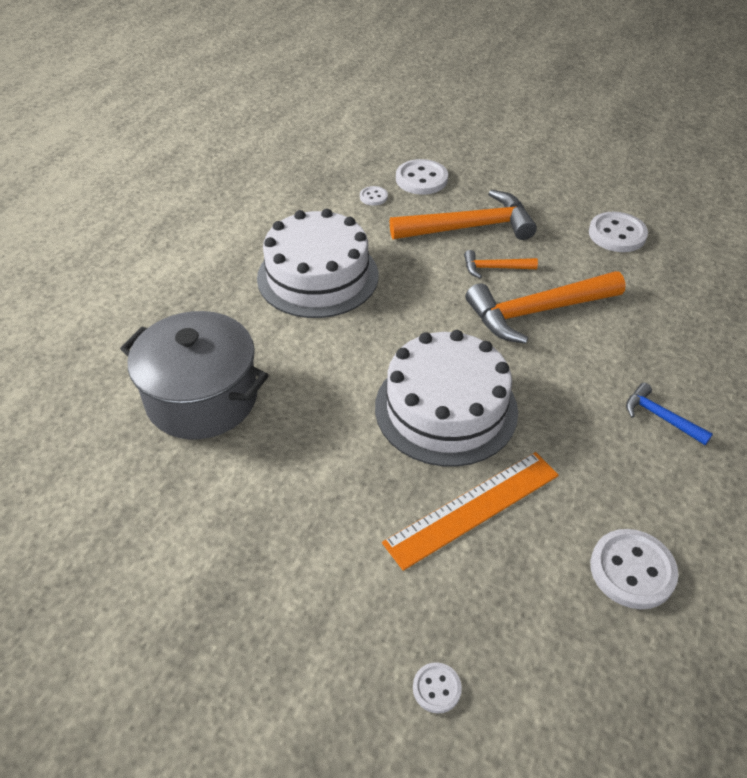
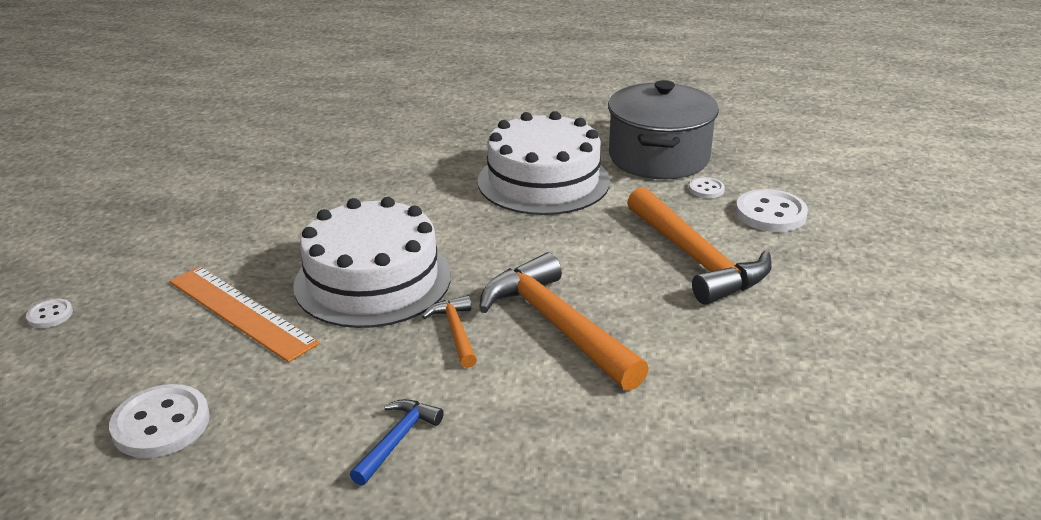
camera: 75 degrees right, 15 degrees down
grey pot [120,311,269,440] -> grey pot moved to [608,80,719,179]
orange hammer [464,250,538,279] -> orange hammer moved to [422,295,477,368]
white button [589,212,648,252] -> none

